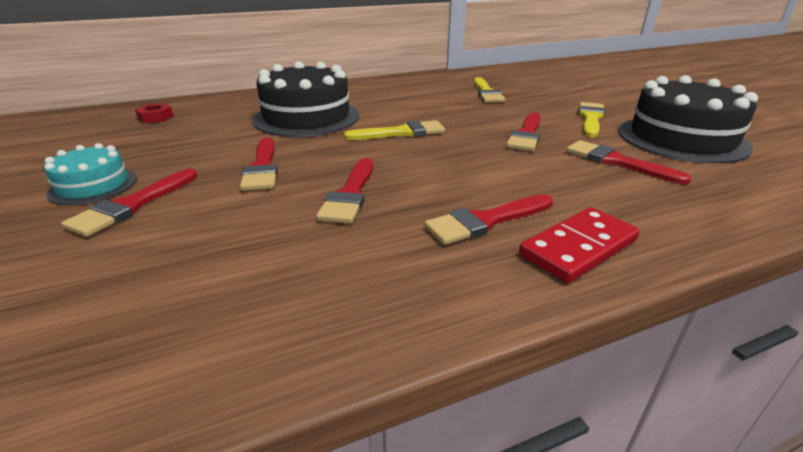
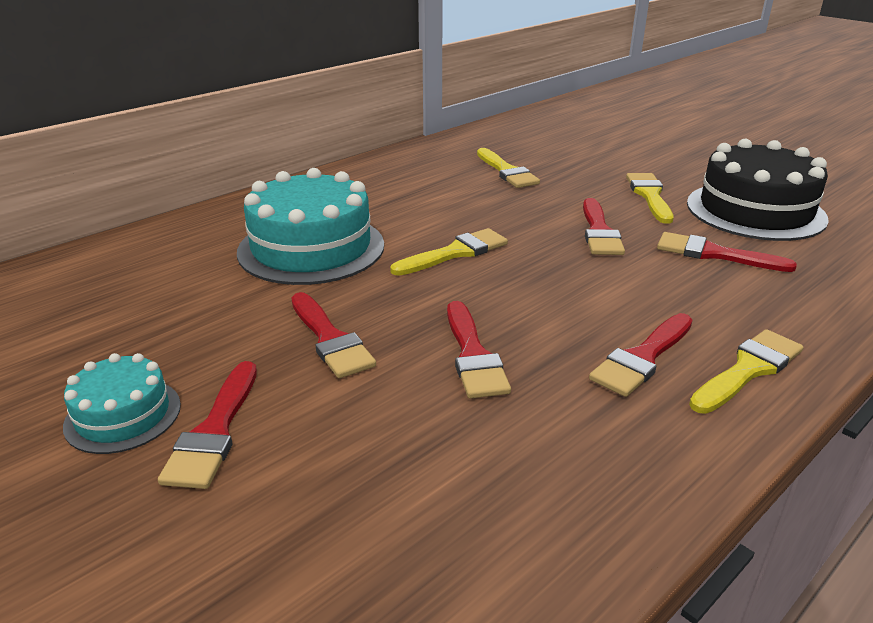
camera: 20 degrees left, 0 degrees up
red nut [135,103,173,123] -> none
black cake [252,61,359,137] -> turquoise cake [237,168,384,285]
red domino [519,207,640,283] -> yellow brush [689,329,804,414]

